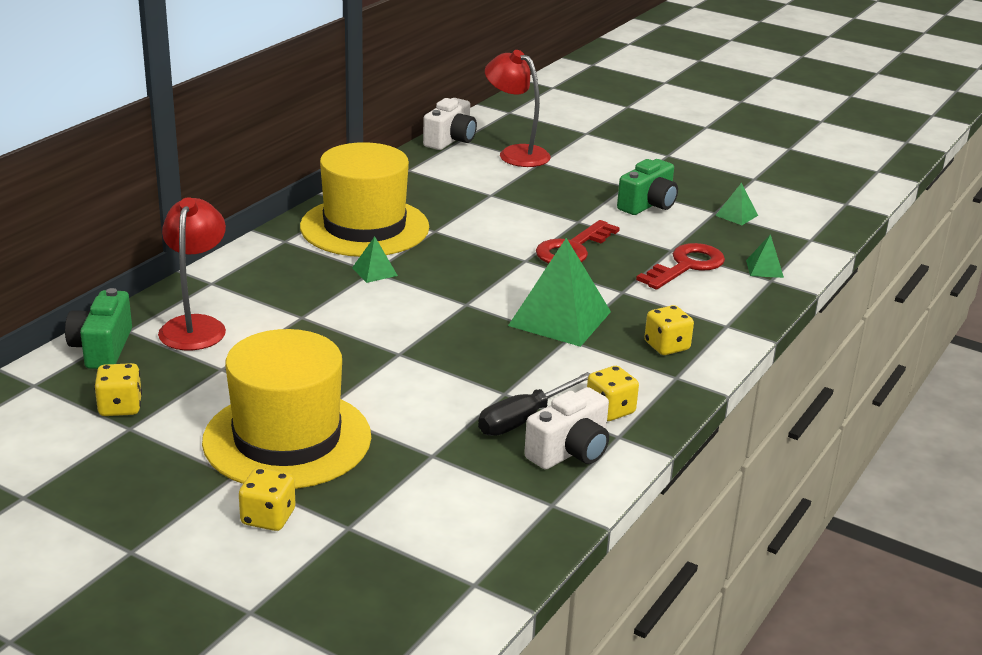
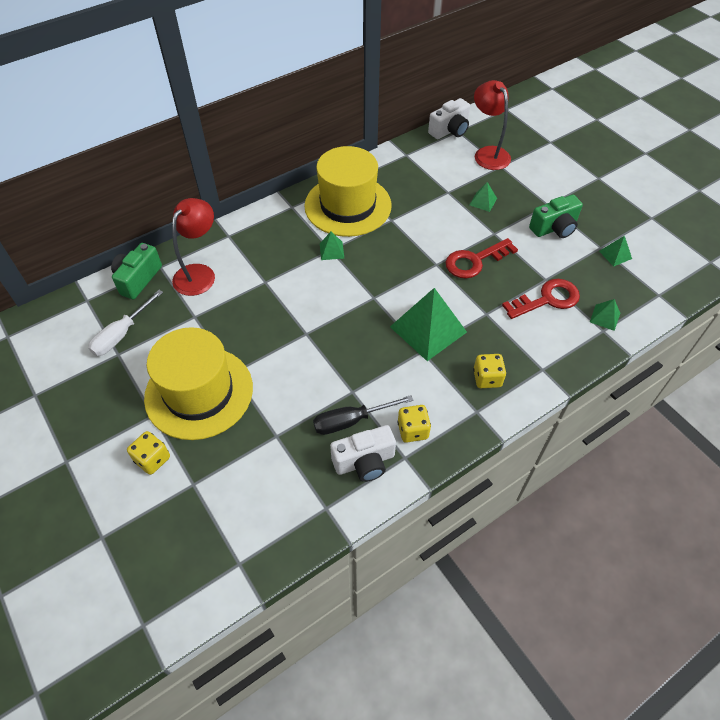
camera: 25 degrees right, 25 degrees up
yellow dice [94,363,142,416] -> white screwdriver [88,290,163,356]
none -> green pyramid [469,182,497,212]

